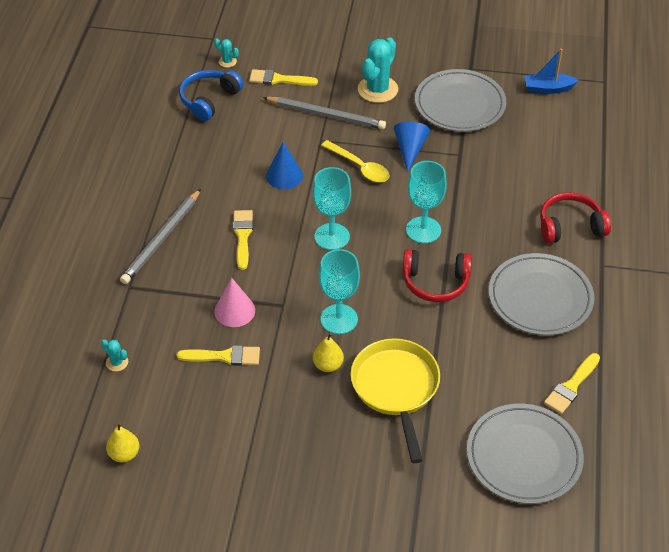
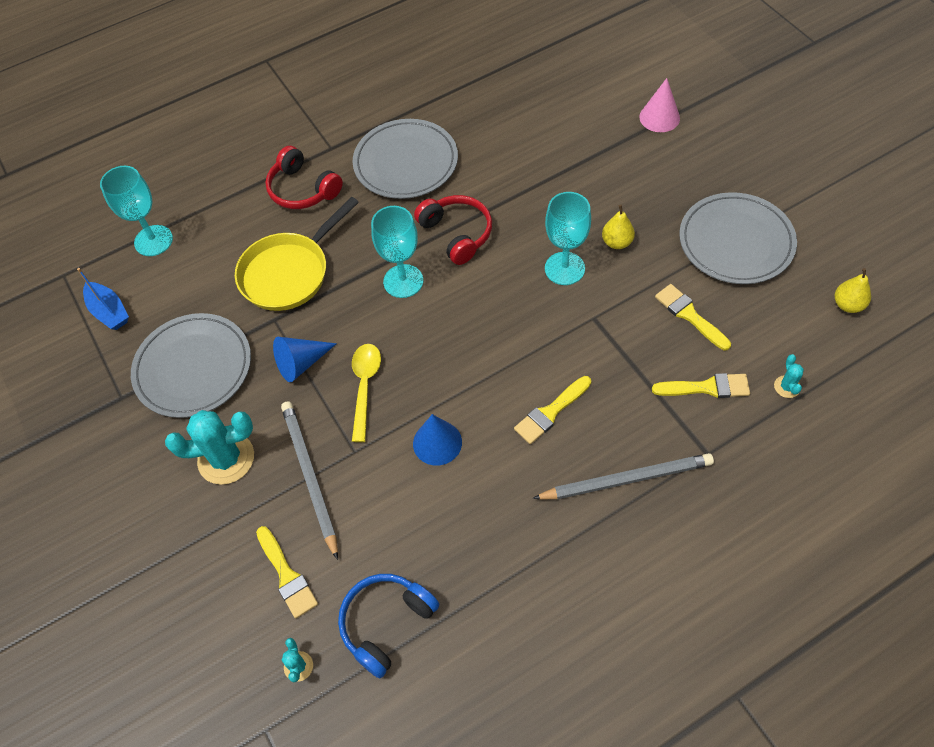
camera: 125 degrees left, 10 degrees up
blue headphones [179,70,244,121] -> blue headphones turned 135 degrees clockwise [338,574,439,678]
pink cone [215,278,255,327] -> pink cone moved to [639,78,680,132]
turquoise goblet [313,167,351,250] -> turquoise goblet moved to [100,166,173,256]
yellow pan [351,338,440,463] -> yellow pan moved to [235,197,359,311]
grey plate [467,404,584,504] -> grey plate moved to [679,192,797,284]
yellow brush [544,353,600,414] -> yellow brush moved to [652,373,750,398]

